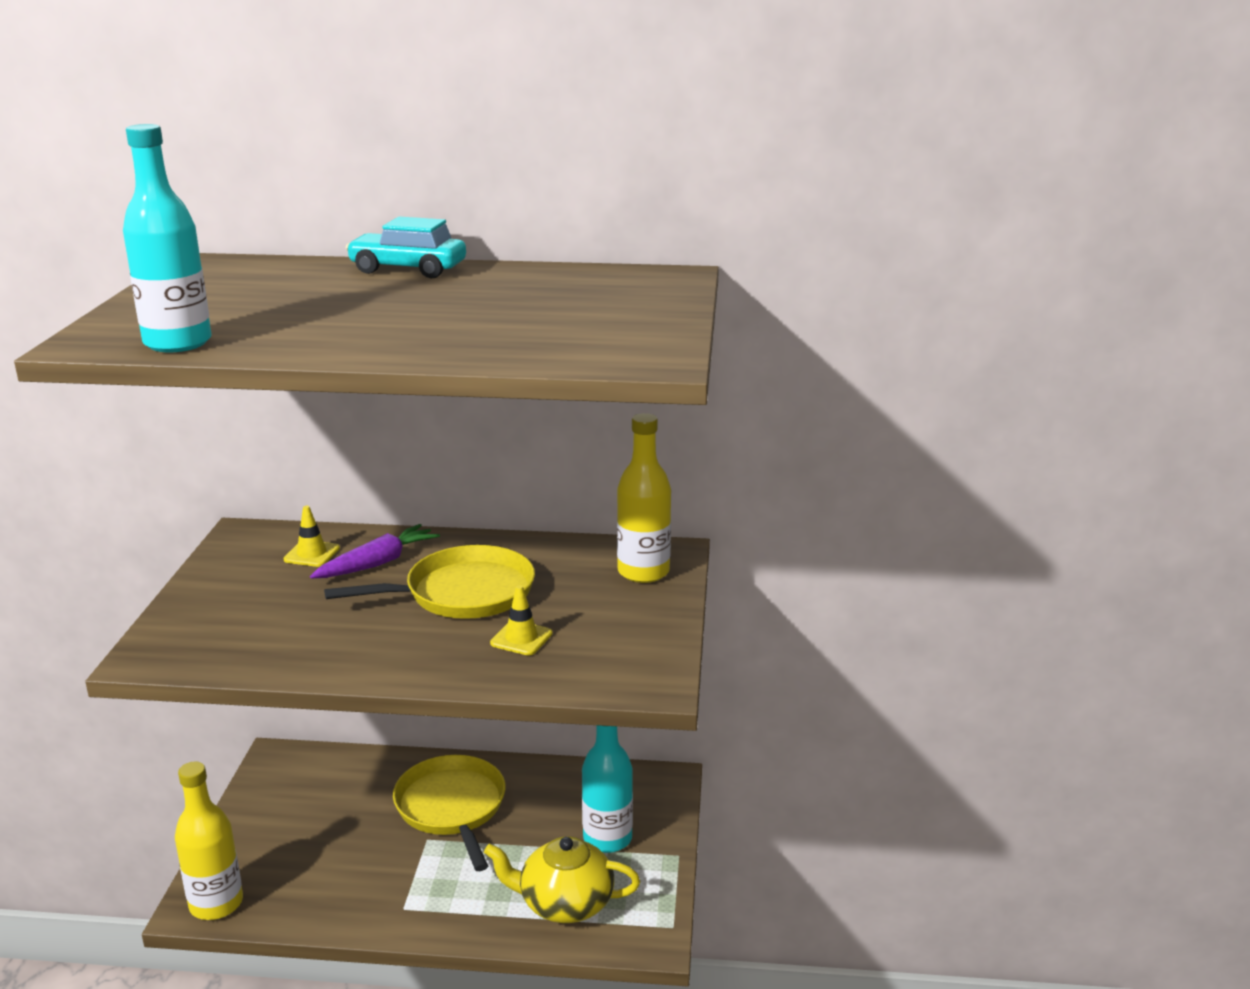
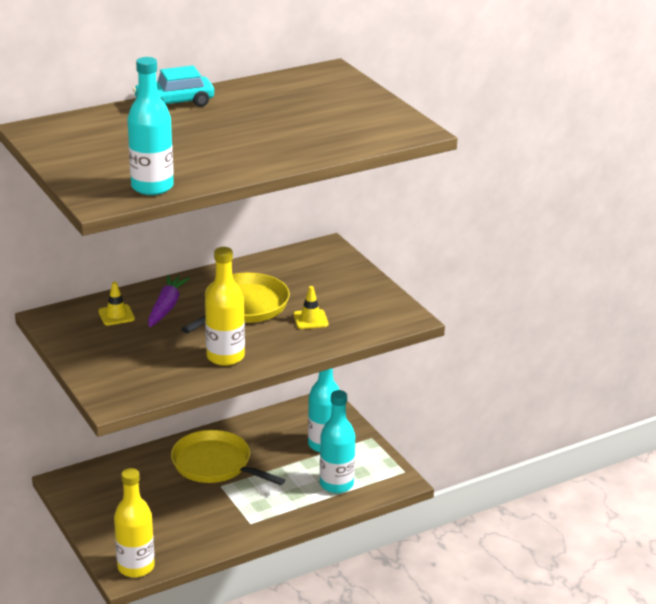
camera: 35 degrees left, 5 degrees up
yellow teapot [484,836,640,923] -> turquoise bottle [320,390,355,493]
yellow bottle [617,413,671,583] -> yellow bottle moved to [205,247,245,366]

